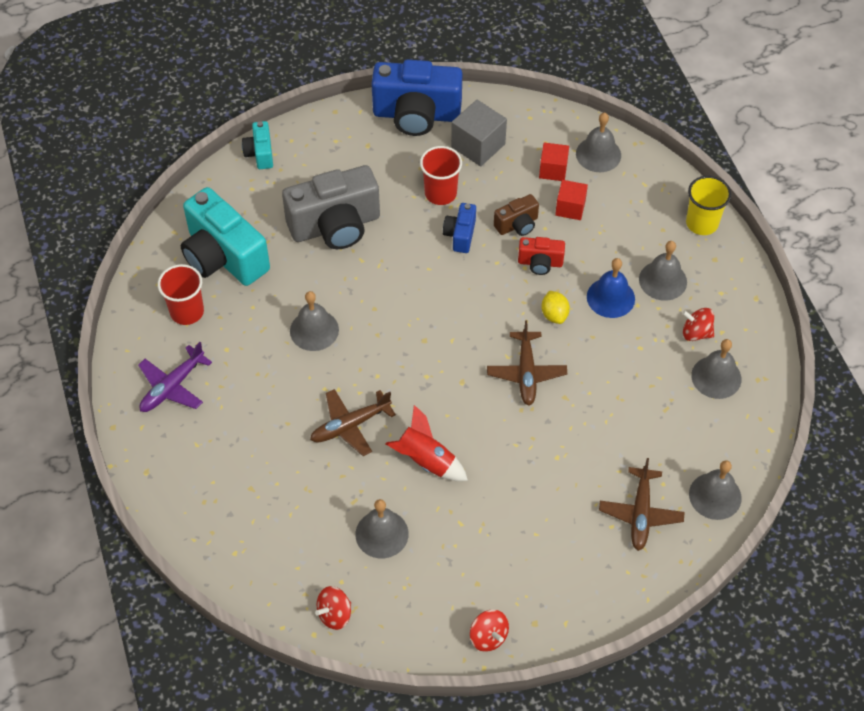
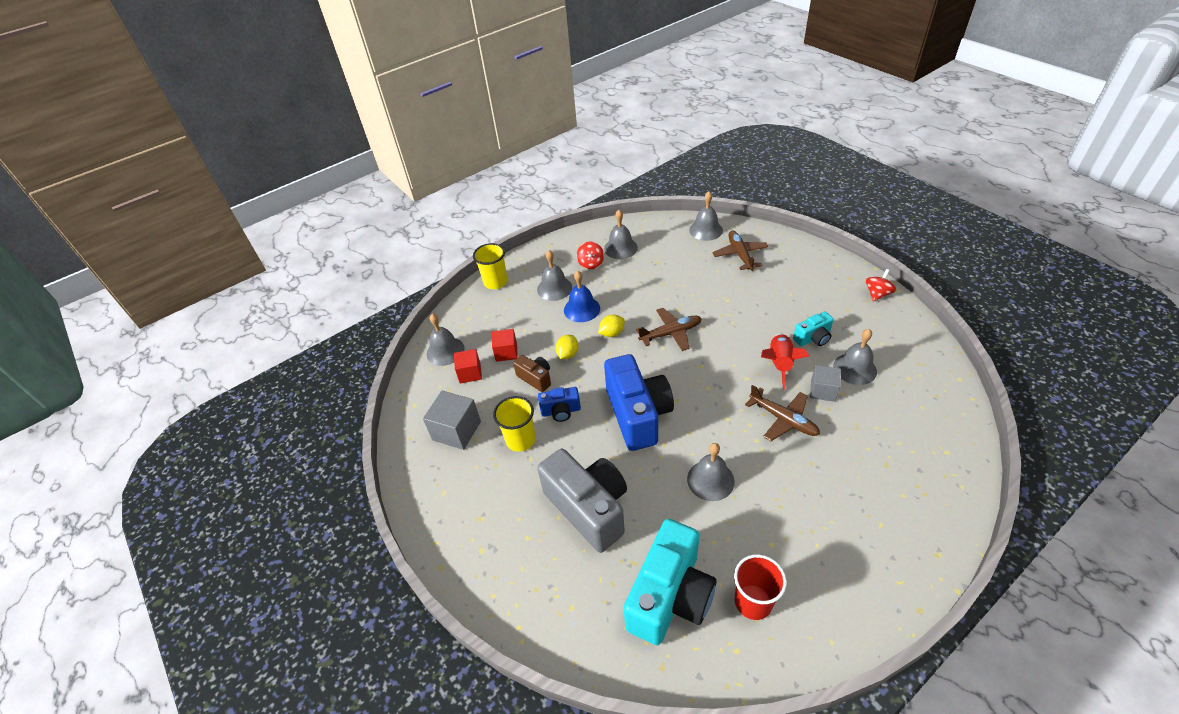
camera: 105 degrees left, 10 degrees down
purple plane [138,342,212,412] -> none
turquoise camera [242,121,273,169] -> turquoise camera moved to [793,312,834,346]
red spinning top [315,586,351,630] -> none
blue camera [372,60,463,136] -> blue camera moved to [604,354,674,451]
red cup [420,146,462,205] -> yellow cup [493,396,536,451]
red camera [518,237,565,275] -> yellow lemon [555,335,578,359]
brown plane [599,458,685,551] -> brown plane turned 90 degrees counterclockwise [713,231,769,271]
none -> grey cube [810,365,841,402]

